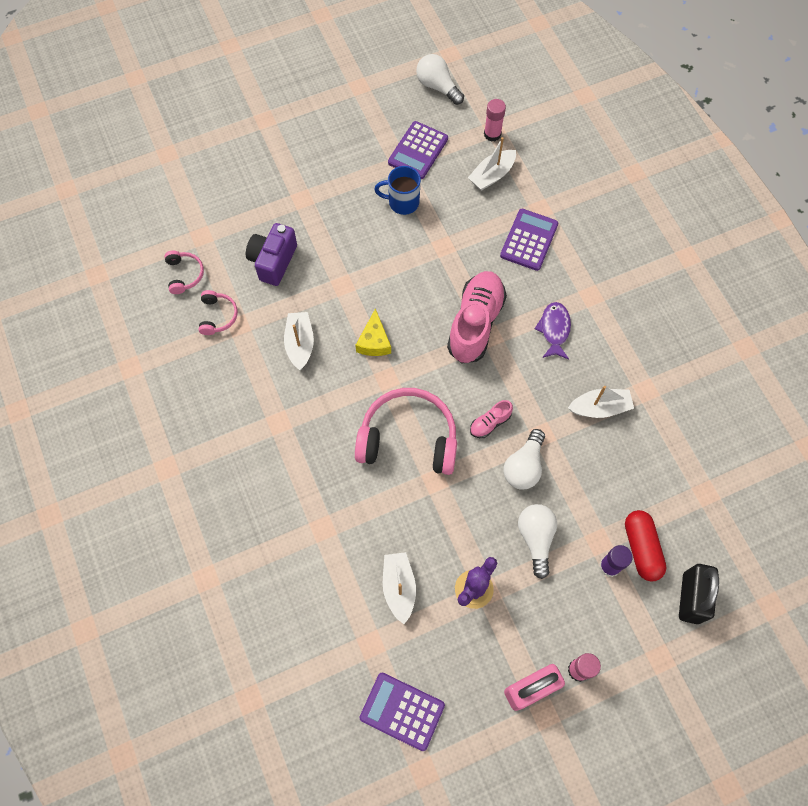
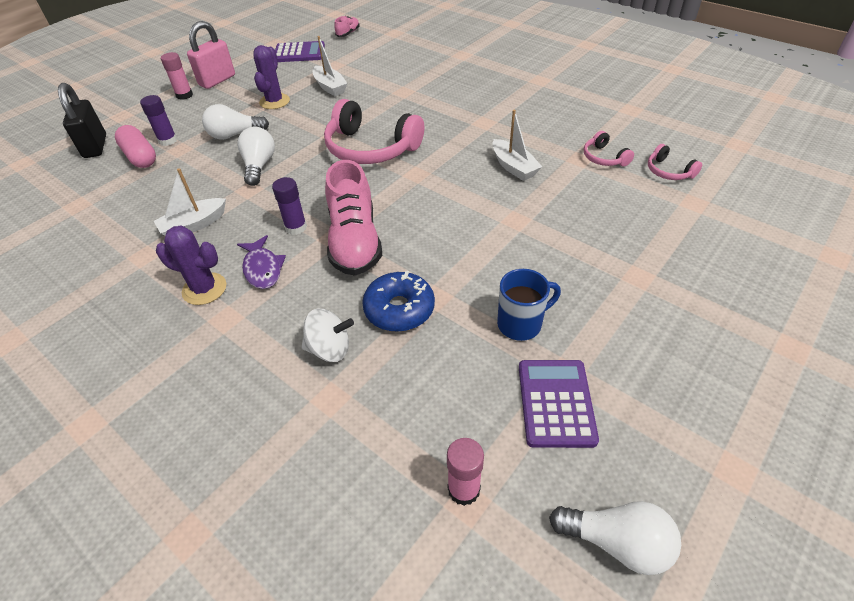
camera: 155 degrees right, 20 degrees down
purple camera [246,223,297,286] -> none
yellow cheese [355,308,391,356] -> none
pink headphones [355,388,457,475] -> pink headphones turned 45 degrees clockwise [324,99,424,164]
white boat [468,137,516,191] -> none
pink shoe [470,400,513,438] -> pink shoe moved to [334,16,360,37]
purple calculator [500,209,558,271] -> white spinning top [301,309,354,362]
white light bulb [518,504,557,579] -> white light bulb turned 105 degrees clockwise [202,104,269,140]
red capsule [625,510,666,582] -> pink capsule [115,125,156,168]
none -> purple cactus [156,225,226,305]
none -> purple glue stick [272,177,307,235]
none -> blue donut [362,271,435,332]

